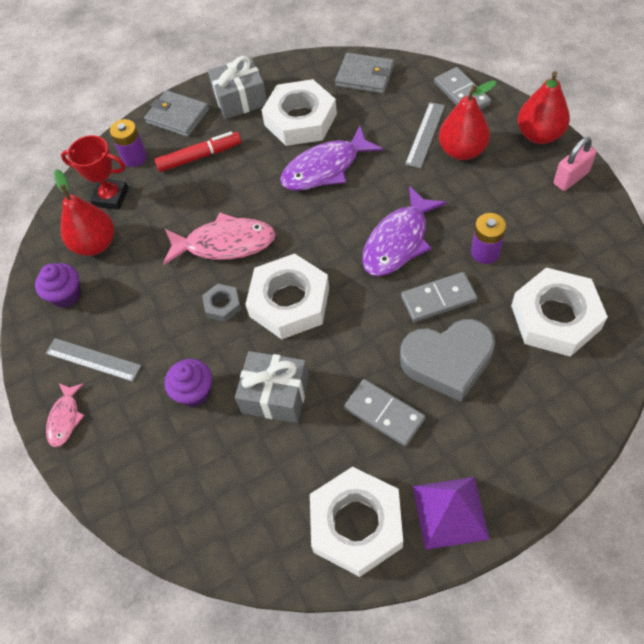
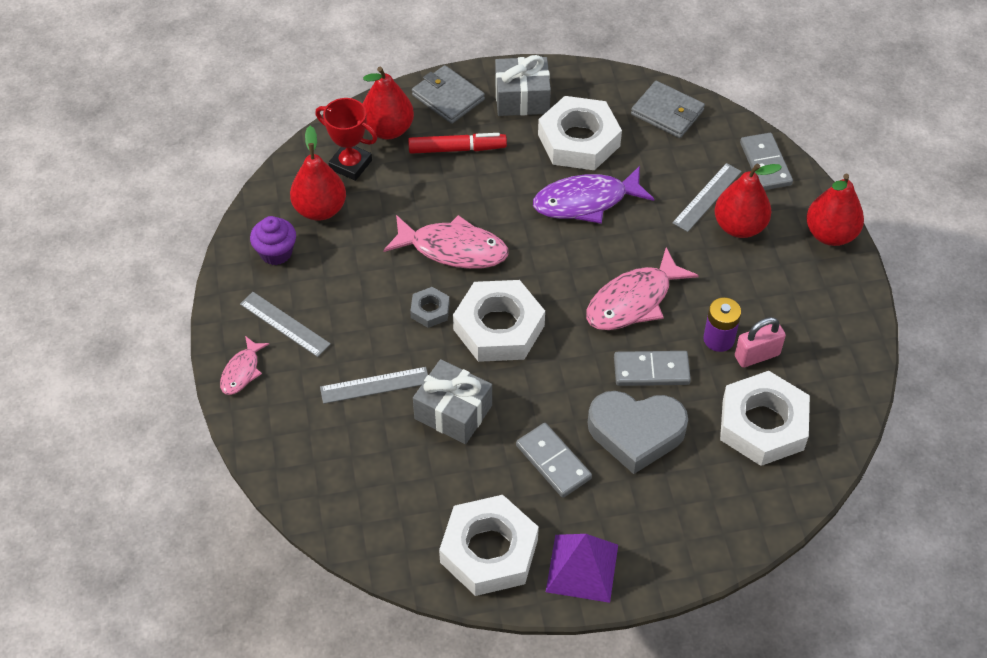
camera: 10 degrees right, 5 degrees down
purple battery [110,119,147,167] -> red pear [363,67,414,139]
purple cupcake [164,359,212,407] -> grey ruler [320,367,428,404]
purple fish [362,186,447,276] -> pink fish [586,247,699,330]
pink padlock [554,137,596,191] -> pink padlock moved to [735,317,786,368]

